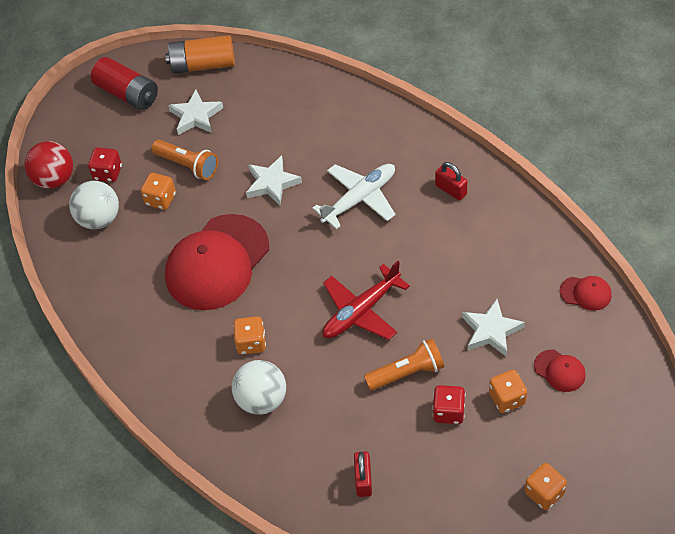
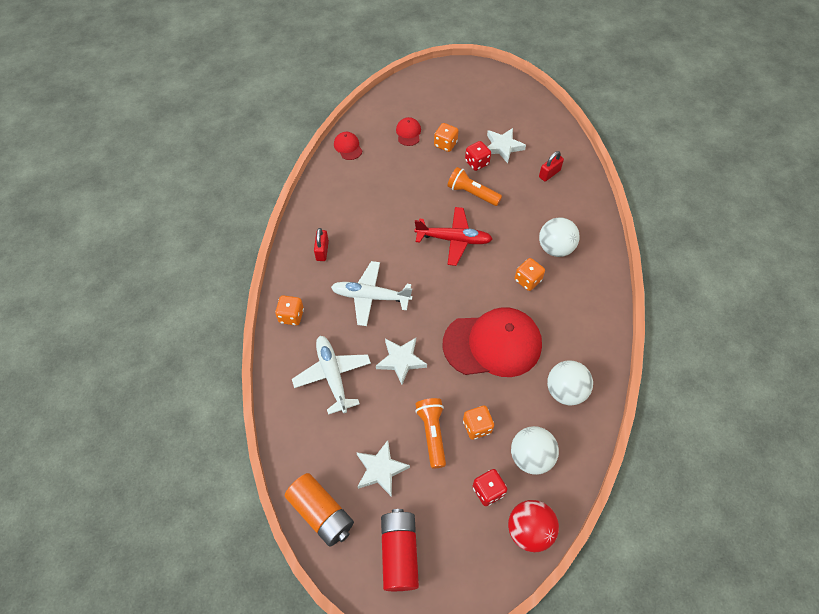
camera: 135 degrees left, 5 degrees up
white star [462,299,525,357] -> white star moved to [487,128,526,163]
orange dice [524,463,567,510] -> orange dice moved to [275,295,304,326]
none -> white plane [292,336,371,415]
none -> white ball [547,361,593,405]

